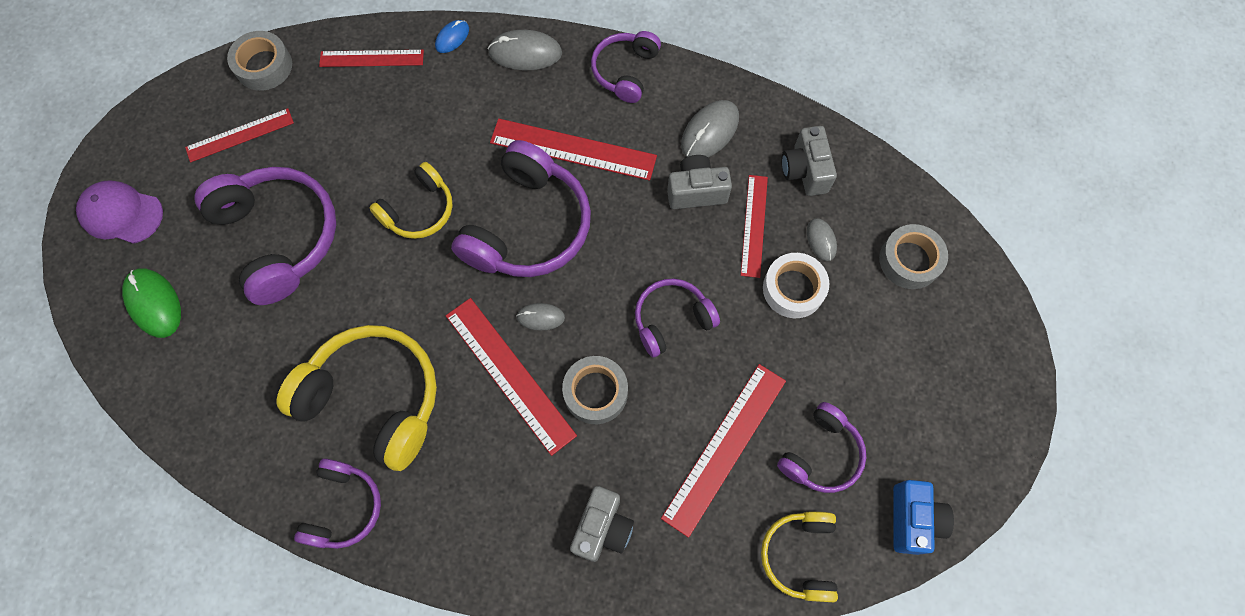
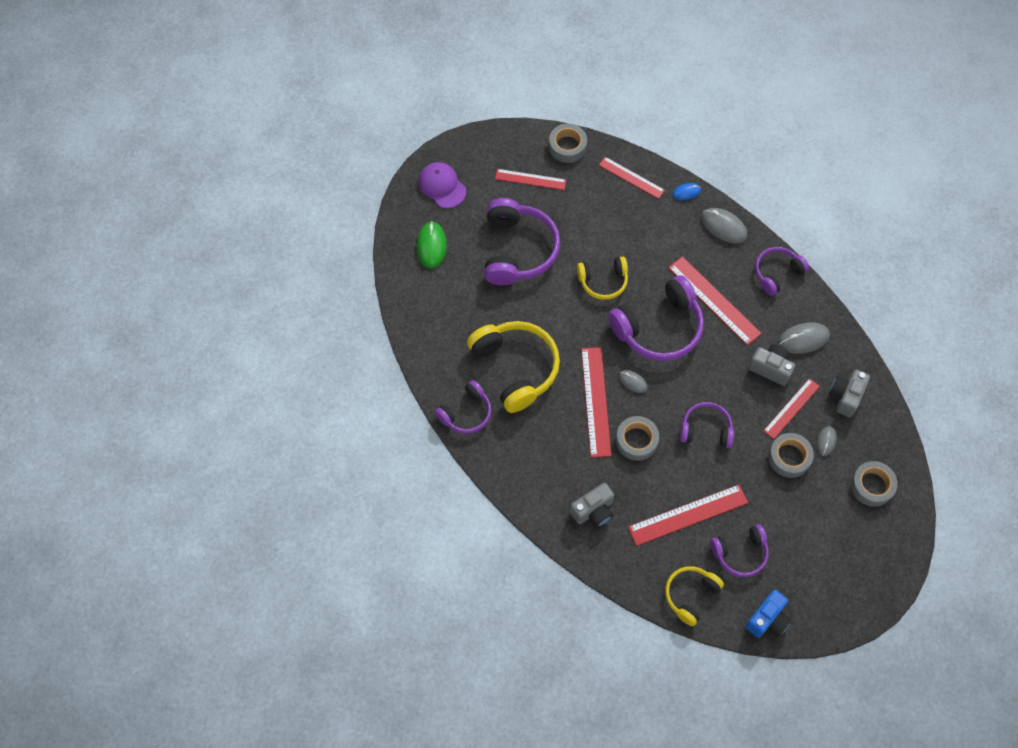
camera: 35 degrees right, 5 degrees down
white tape [763,253,829,318] -> grey tape [768,433,814,478]

